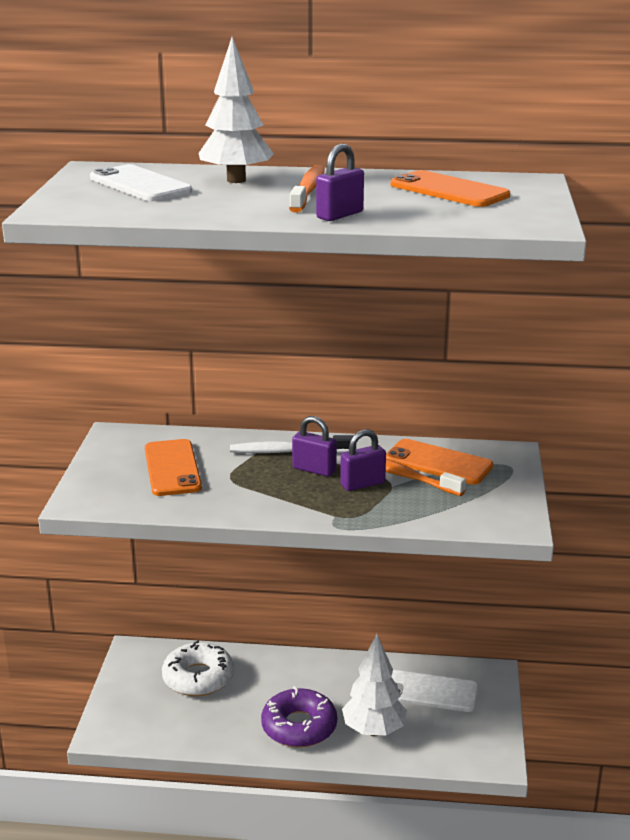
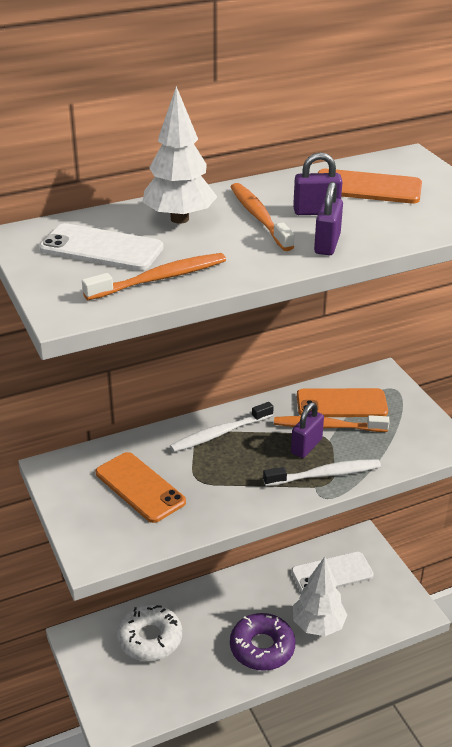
camera: 30 degrees left, 10 degrees up
purple padlock [292,416,337,477] -> purple padlock moved to [293,152,342,215]
none -> orange toothbrush [82,253,226,300]
none -> white toothbrush [263,459,381,486]

